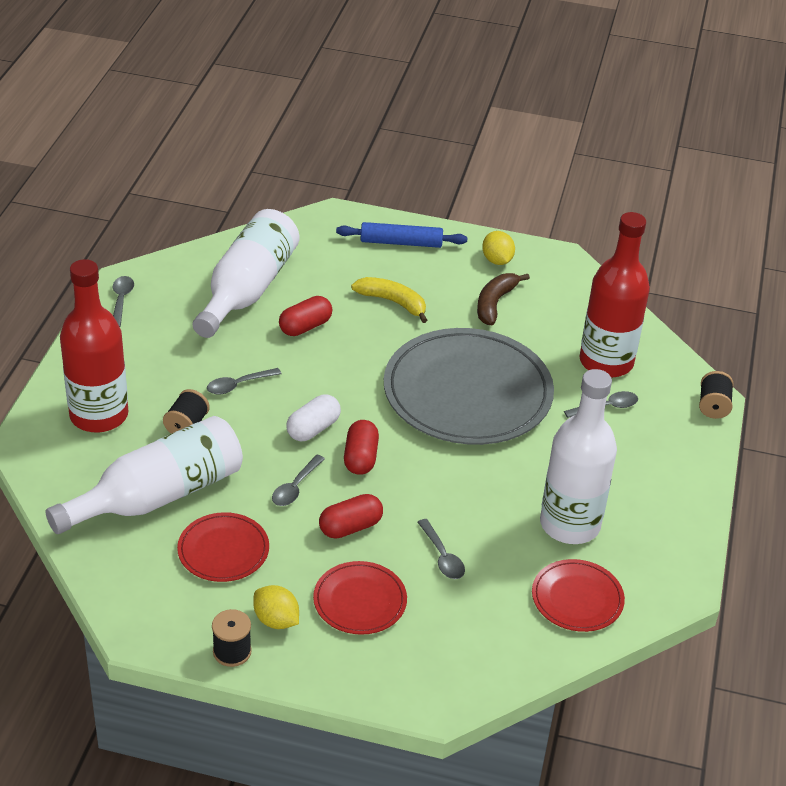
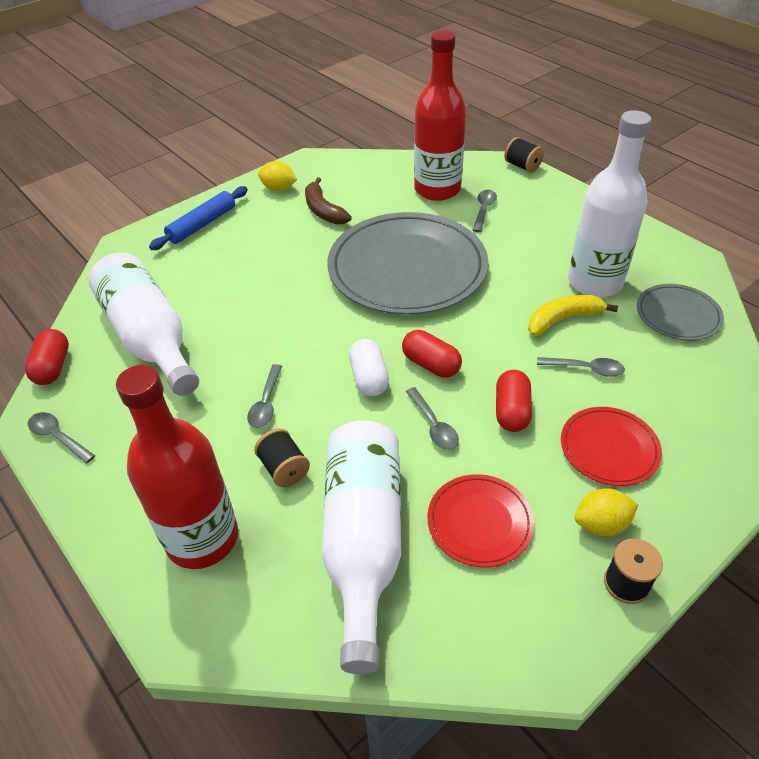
camera: 50 degrees left, 5 degrees up
red capsule [279,296,332,336] -> red capsule moved to [25,329,69,385]
yellow banana [351,277,427,323] -> yellow banana moved to [528,295,618,336]
red plate [532,559,625,632] -> grey plate [637,284,724,341]

